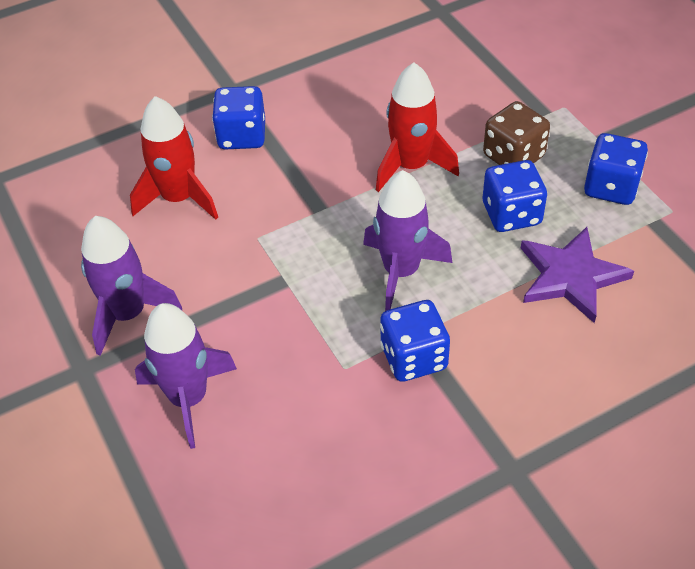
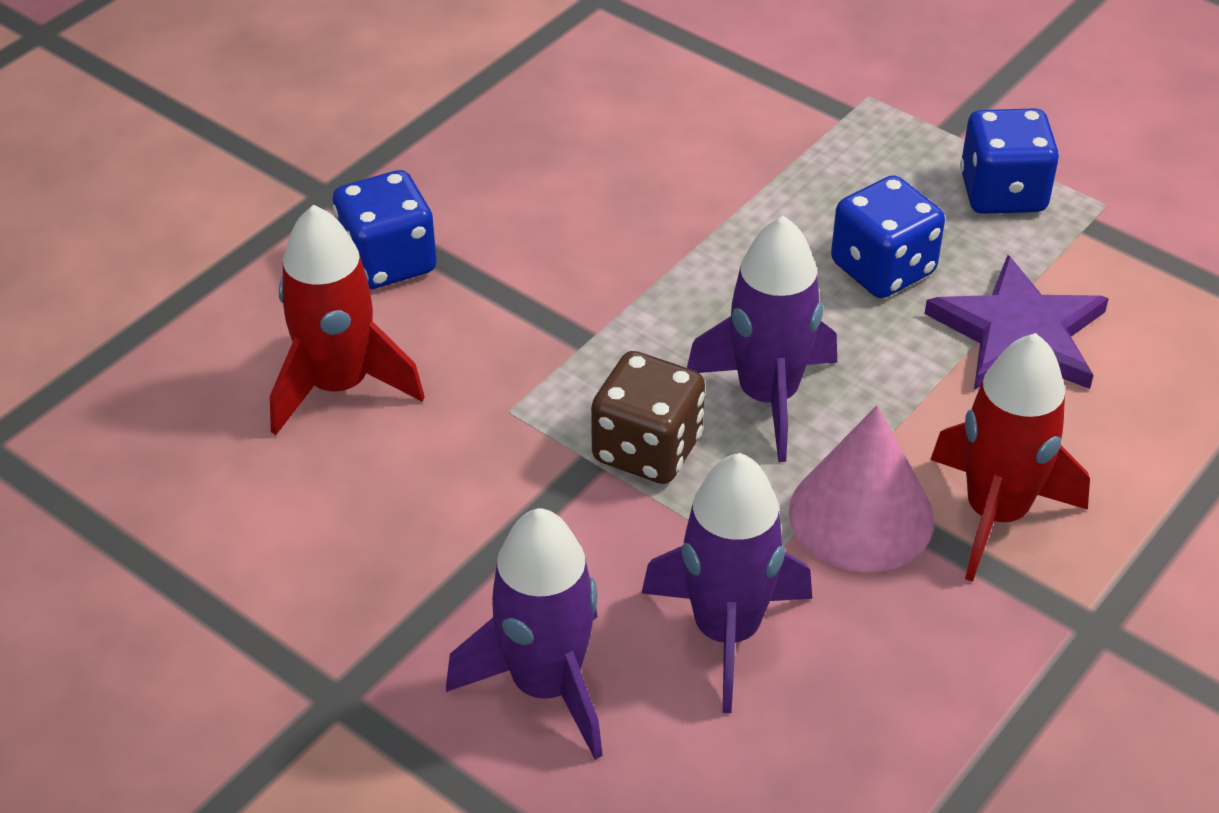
camera: 25 degrees left, 5 degrees down
purple rocket [81,216,182,356] -> purple rocket moved to [642,453,812,713]
red rocket [376,62,459,192] -> red rocket moved to [930,333,1090,582]
blue dice [380,300,450,382] -> pink cone [789,405,935,572]
brown dice [483,101,550,165] -> brown dice moved to [591,351,705,484]

